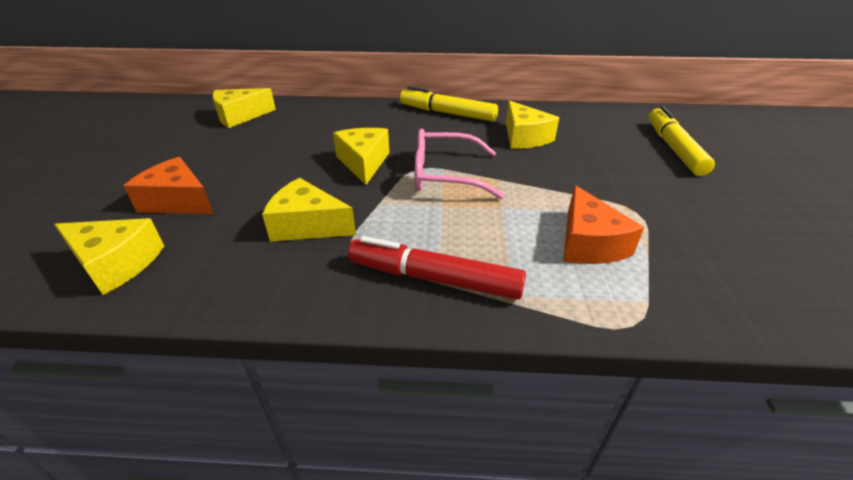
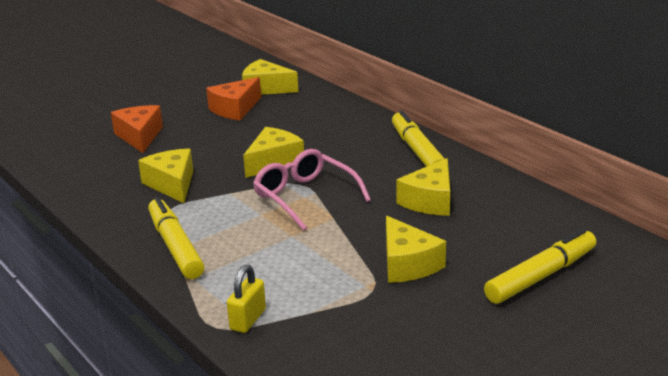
camera: 50 degrees right, 10 degrees down
yellow cheese [54,218,164,295] -> yellow cheese moved to [386,216,446,283]
red marker [348,236,526,300] -> yellow marker [148,197,204,279]
orange cheese [563,185,645,264] -> orange cheese moved to [206,77,261,120]
none -> yellow padlock [227,265,266,333]

